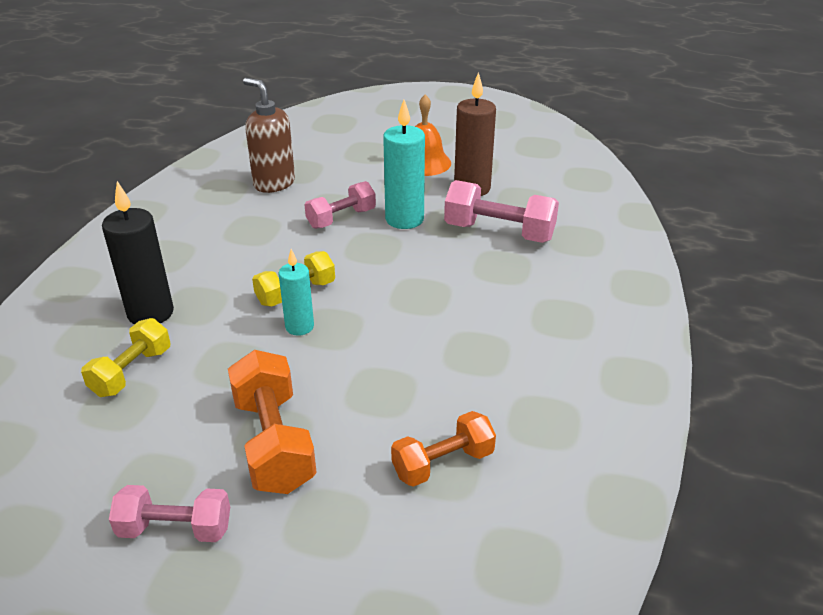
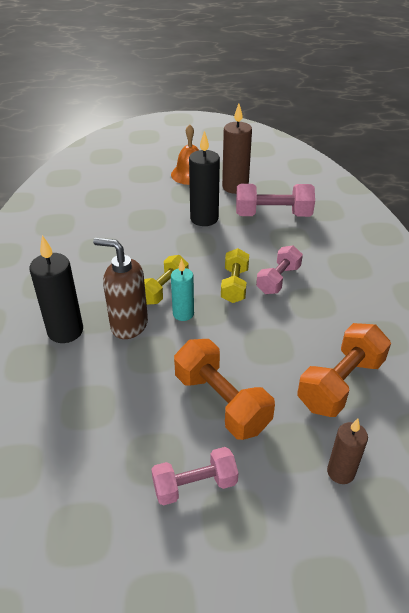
camera: 20 degrees left, 5 degrees up
yellow dumbbell [81,318,170,397] -> yellow dumbbell moved to [221,248,249,303]
brown soap dispenser [243,78,295,193] -> brown soap dispenser moved to [93,238,148,339]
pink dumbbell [304,181,376,229] -> pink dumbbell moved to [256,246,303,294]
turquoise candle [383,100,425,229] -> black candle [189,131,220,226]
orange dumbbell [391,411,496,487] -> orange dumbbell [297,323,391,417], size x1.51
none -> brown candle [327,419,368,484]

